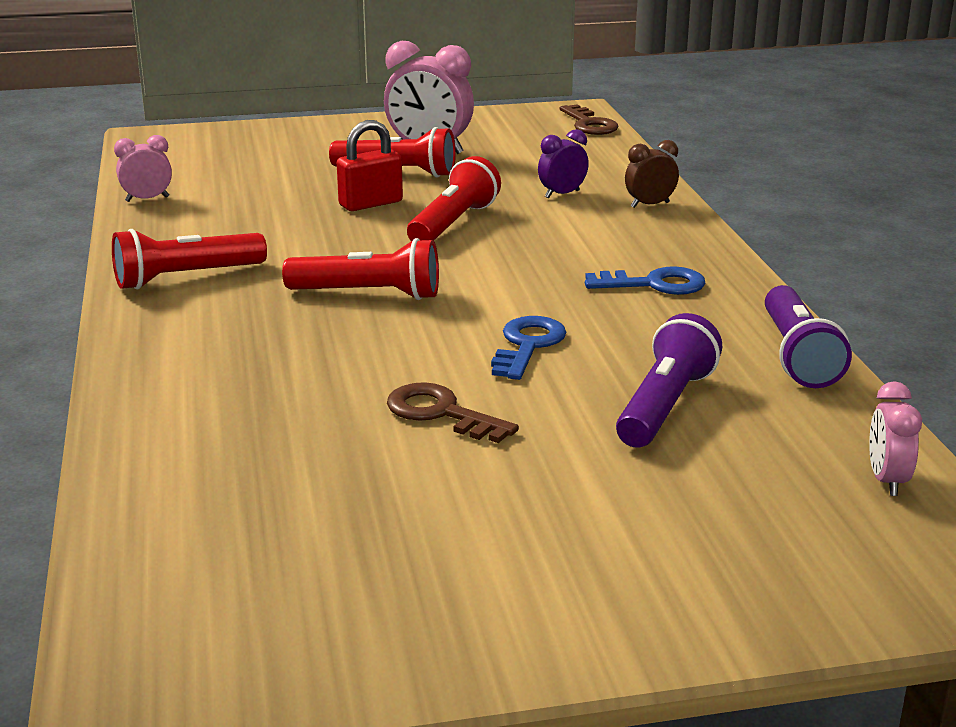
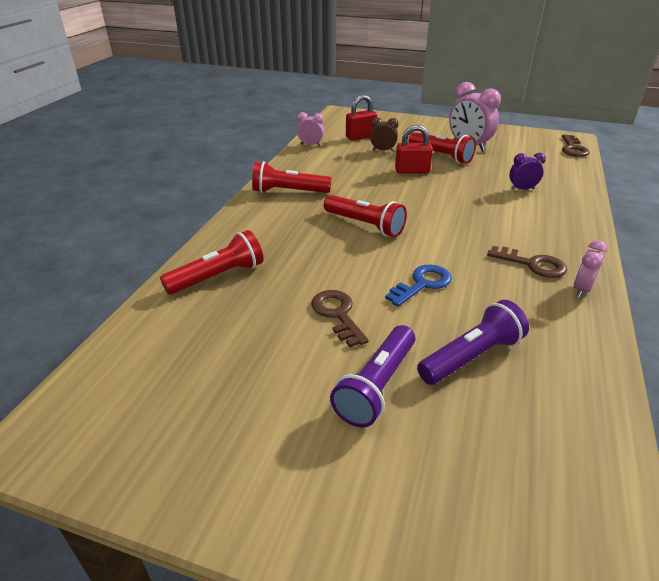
camera: 30 degrees right, 10 degrees up
red flashlight [407,156,501,241] -> red flashlight moved to [160,230,263,295]
blue key [585,266,705,295] -> brown key [487,246,567,278]
brown clock [625,140,679,208] -> brown clock moved to [370,117,399,151]
purple flashlight [765,285,852,388] -> purple flashlight moved to [330,325,415,427]
pink clock [869,381,922,496] -> pink clock moved to [573,240,608,298]
none -> red padlock [346,95,377,141]

